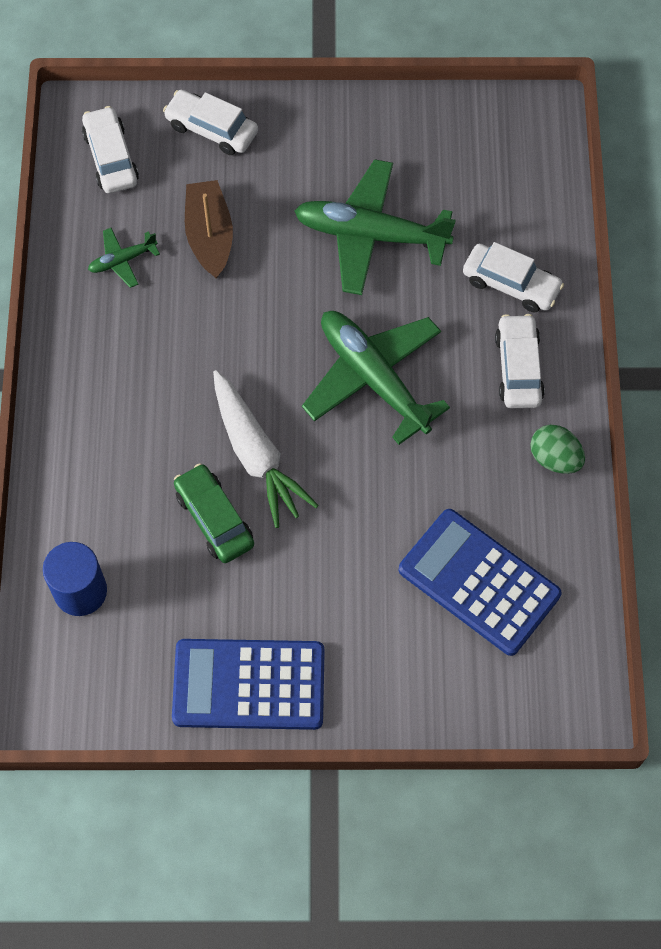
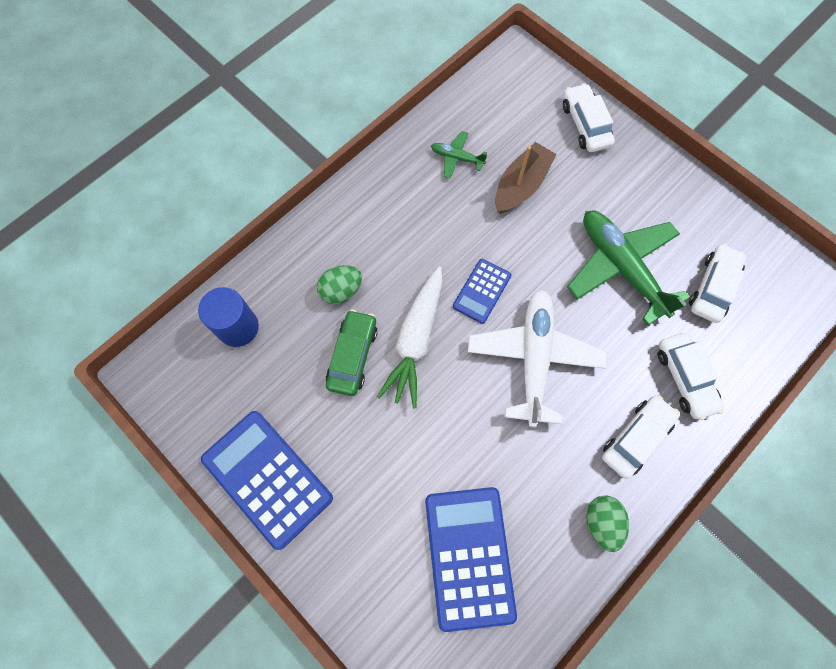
camera: 45 degrees right, 5 degrees up
white car [82,106,139,193] -> white car moved to [689,243,746,323]
green plane [302,311,450,445] -> white plane [468,289,607,427]
none -> green egg [317,265,362,304]
none -> blue calculator [453,259,512,324]

